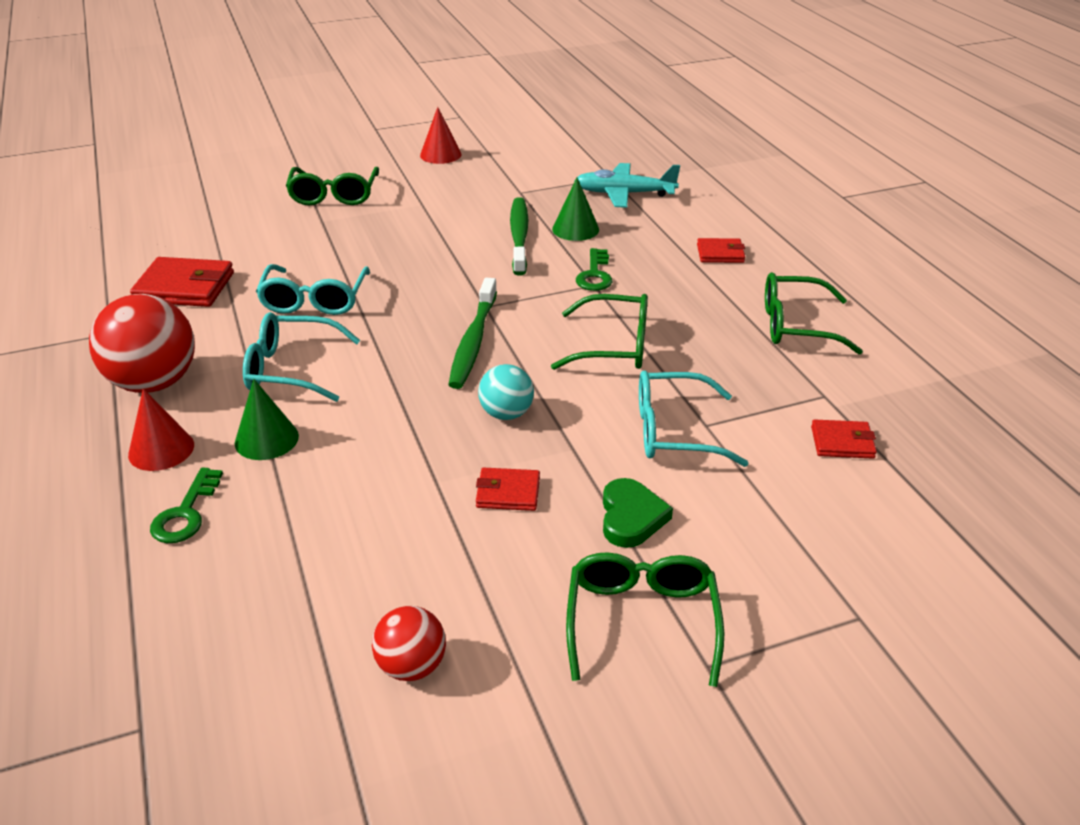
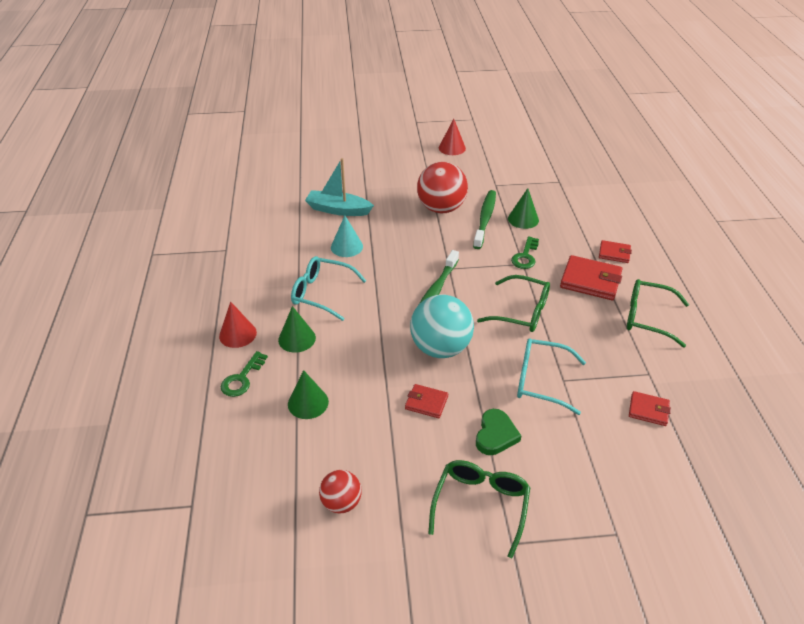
camera: 15 degrees right, 5 degrees up
red ball [89,294,195,393] -> red ball moved to [417,162,468,213]
red wallet [130,257,234,307] -> red wallet moved to [560,255,622,300]
turquoise glasses [256,264,370,315] -> turquoise cone [331,215,363,257]
green glasses [286,167,379,205] -> none
turquoise ball [478,364,534,420] -> turquoise ball [410,294,474,358], size x1.82
turquoise plane [575,163,680,208] -> none
none -> green cone [288,370,329,419]
none -> turquoise boat [305,158,374,216]

